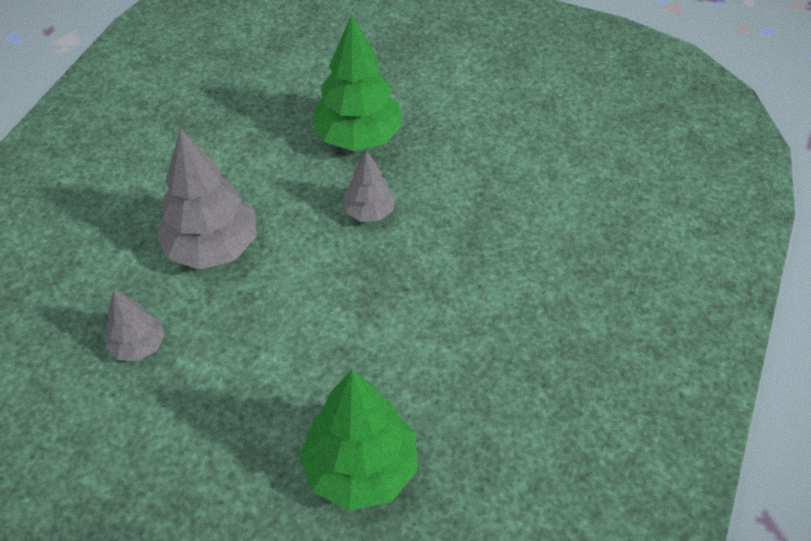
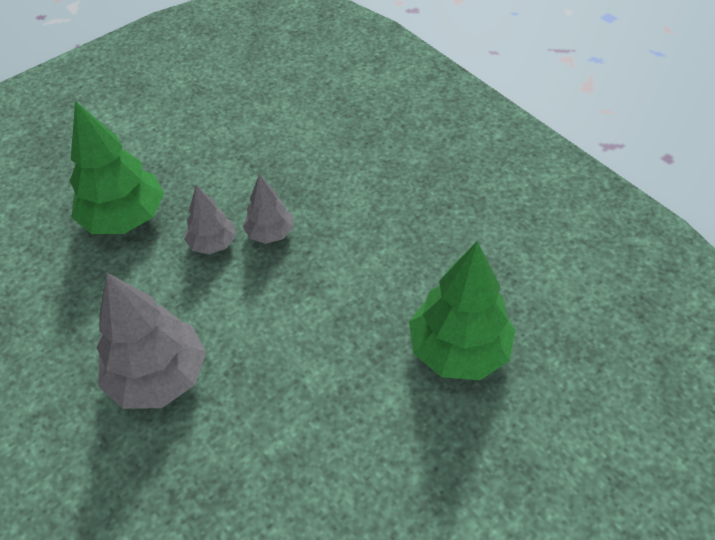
camera: 60 degrees left, 0 degrees up
grey tree [105,289,165,361] -> grey tree moved to [243,174,294,244]

